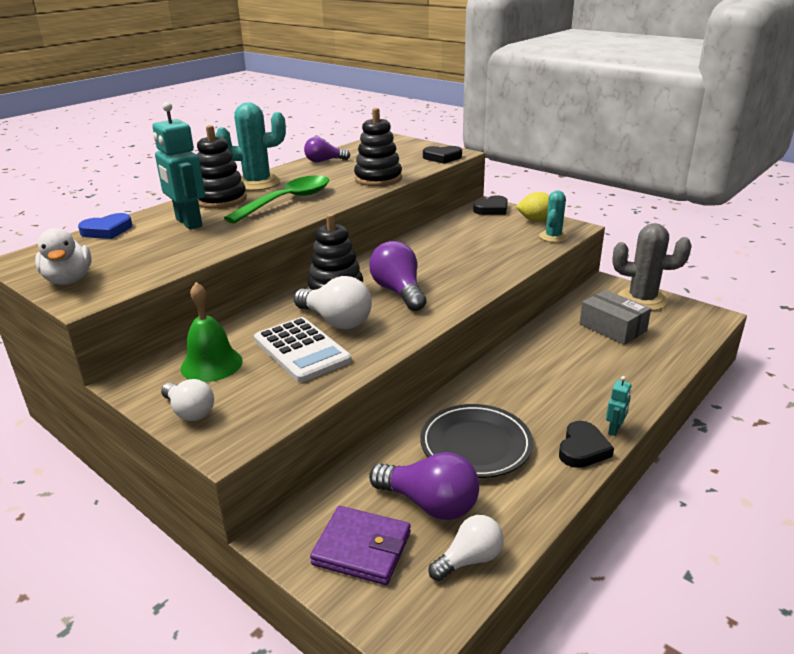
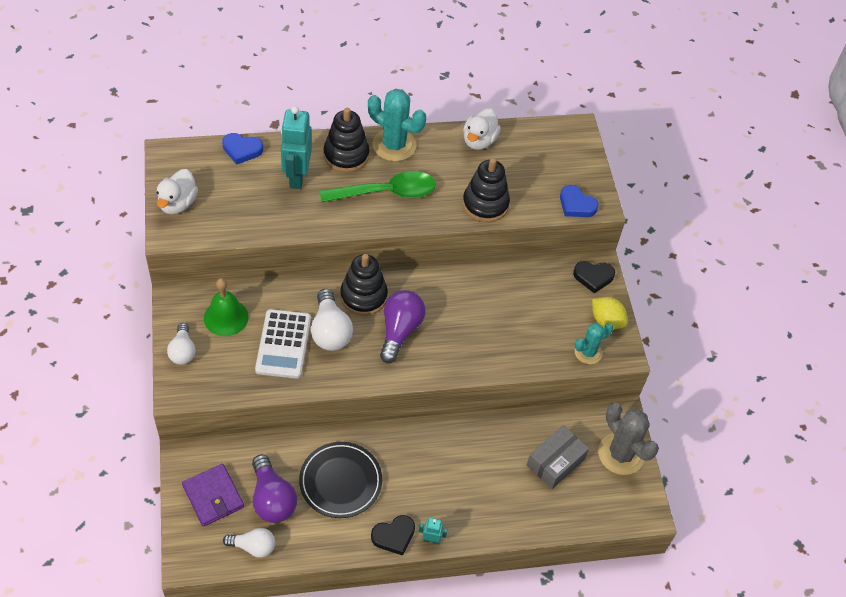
camera: 35 degrees right, 25 degrees up
purple light bulb [304,137,350,162] -> white duck [463,108,501,150]
black heart [423,146,462,164] -> blue heart [560,185,598,217]
grey box [579,290,651,345] -> grey box turned 45 degrees clockwise [527,425,589,489]
turquoise robot [606,376,631,436] -> turquoise robot turned 150 degrees counterclockwise [419,517,448,544]

